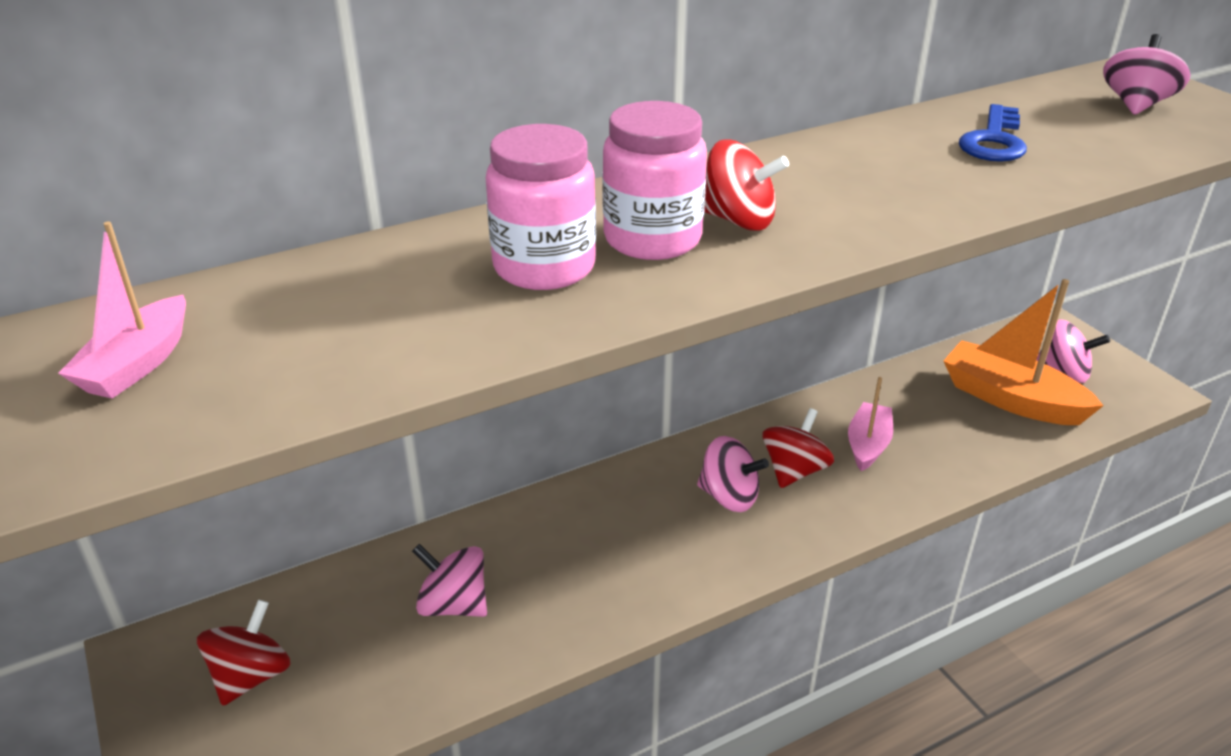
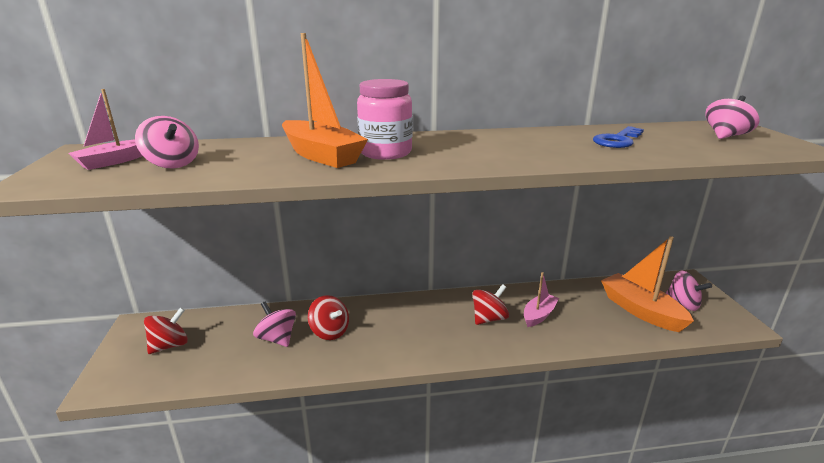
camera: 20 degrees right, 10 degrees down
pink jar [486,124,596,290] -> orange boat [282,33,368,168]
pink spinning top [697,436,769,512] -> pink spinning top moved to [135,116,199,169]
red spinning top [704,139,789,231] -> red spinning top moved to [308,295,349,340]

